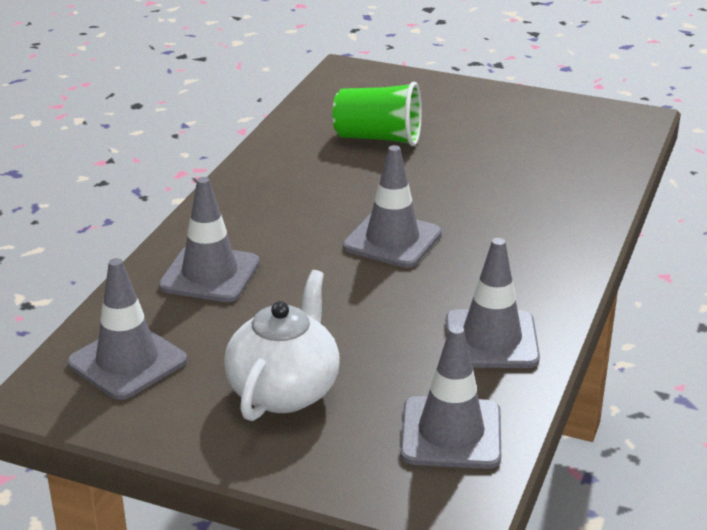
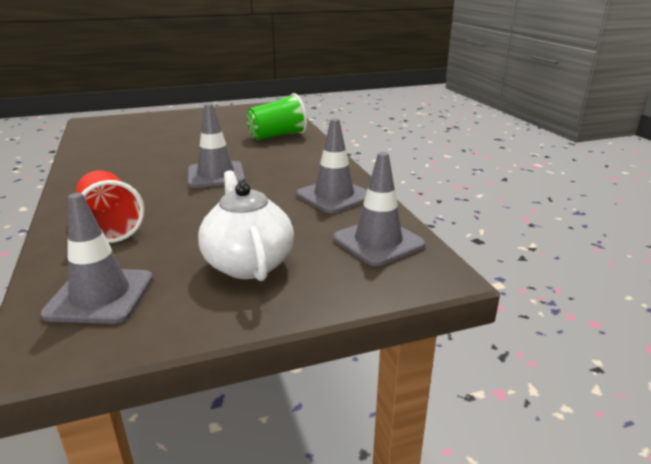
camera: 40 degrees left, 5 degrees down
grey traffic cone [159,177,260,302] -> red cup [76,170,145,243]
green cup [333,82,422,146] -> green cup moved to [247,93,307,140]

